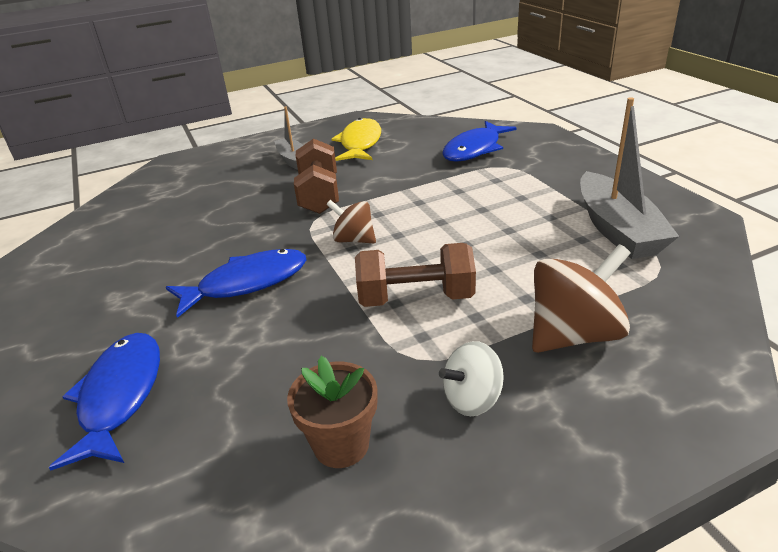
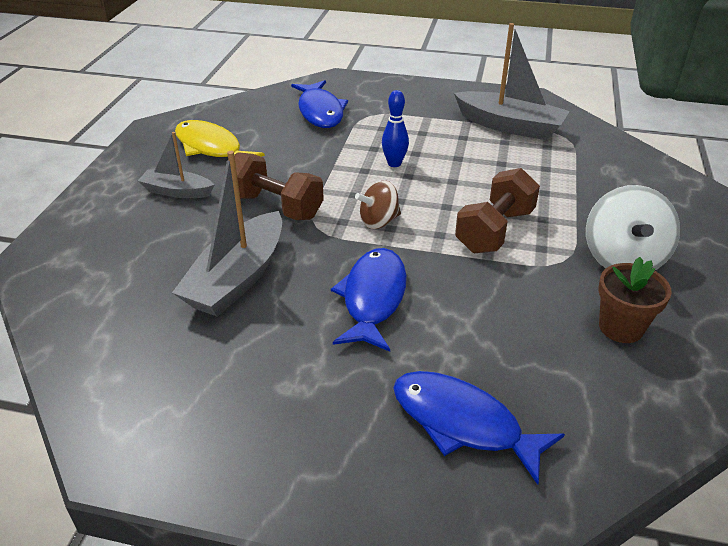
camera: 55 degrees left, 5 degrees up
white spinning top [439,341,504,416] -> white spinning top [586,185,680,270], size x1.66
brown spinning top [532,244,631,353] -> none
none -> grey boat [172,151,282,317]
none -> blue bowling pin [382,90,409,167]

